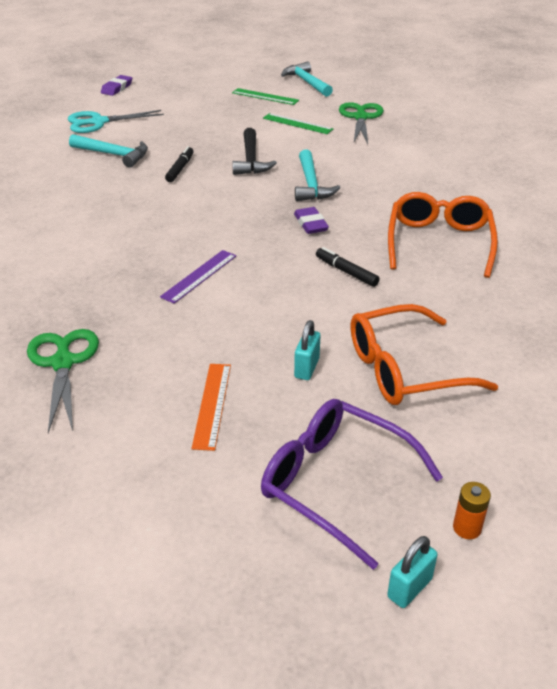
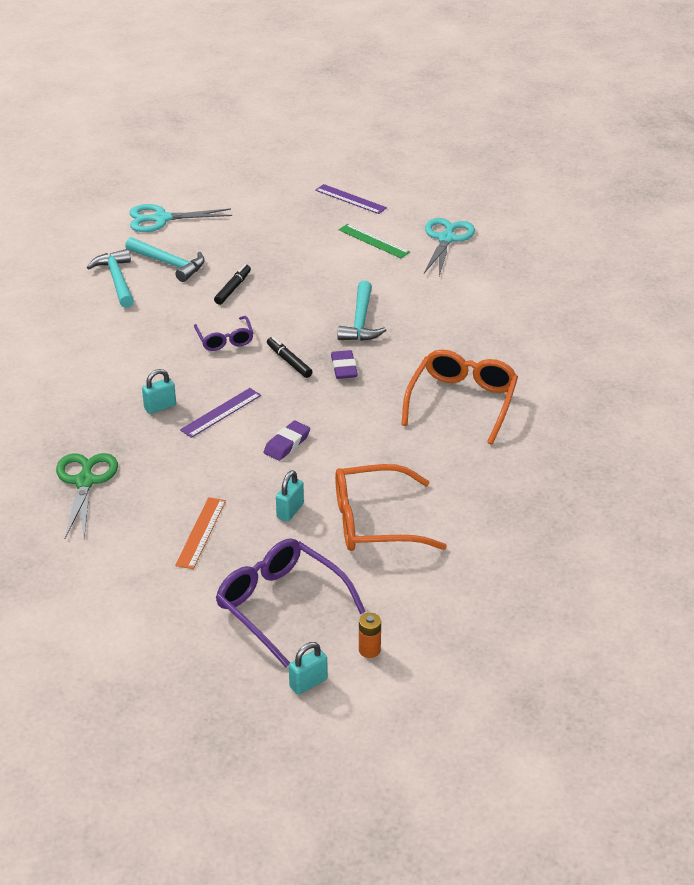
camera: 10 degrees right, 0 degrees up
purple eraser [101,75,132,96] -> purple eraser moved to [264,420,310,461]
green ruler [232,88,299,105] -> purple ruler [315,184,387,214]
black hammer [232,128,277,175] -> none
turquoise hammer [281,62,333,97] -> turquoise hammer moved to [87,249,134,308]
black marker [316,247,380,287] -> black marker moved to [267,337,312,378]
green scissors [339,102,384,144] -> turquoise scissors [424,218,475,276]
none -> turquoise padlock [142,369,176,414]
none -> purple glasses [194,316,253,351]

